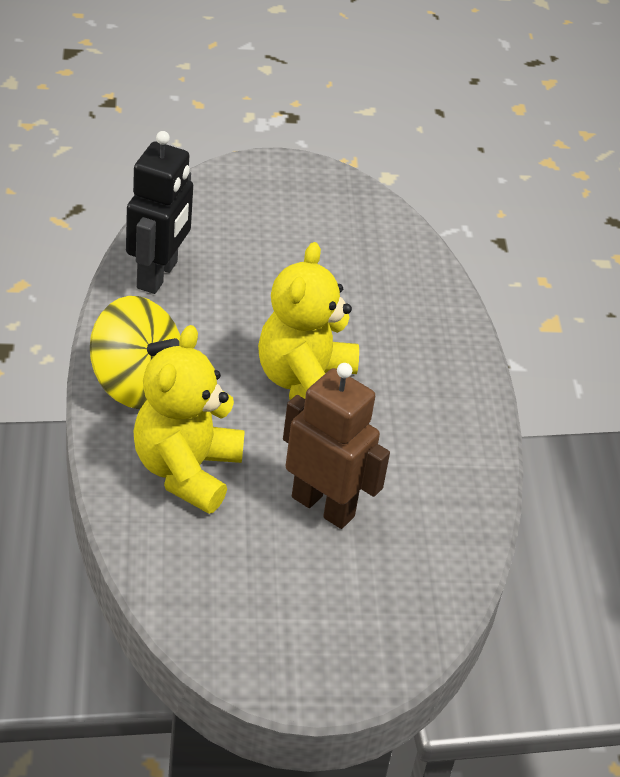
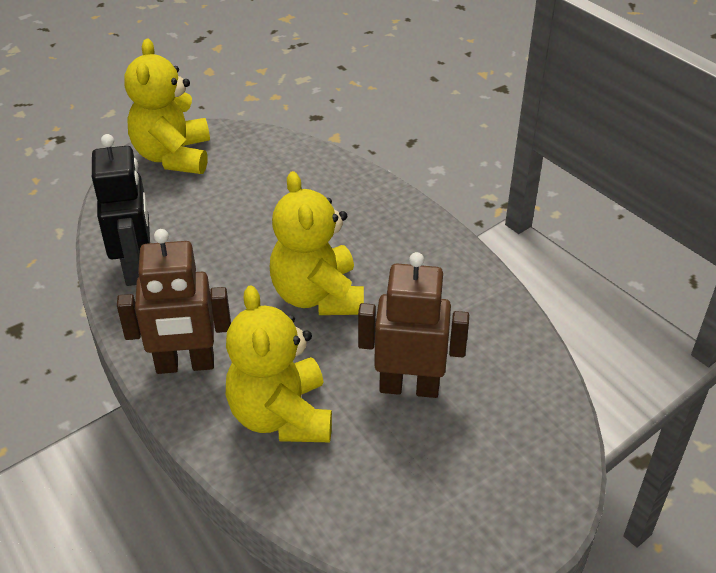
camera: 25 degrees left, 0 degrees up
yellow spinning top [90,296,180,409] -> brown robot [117,229,231,374]
none -> yellow teddy bear [124,39,210,174]

